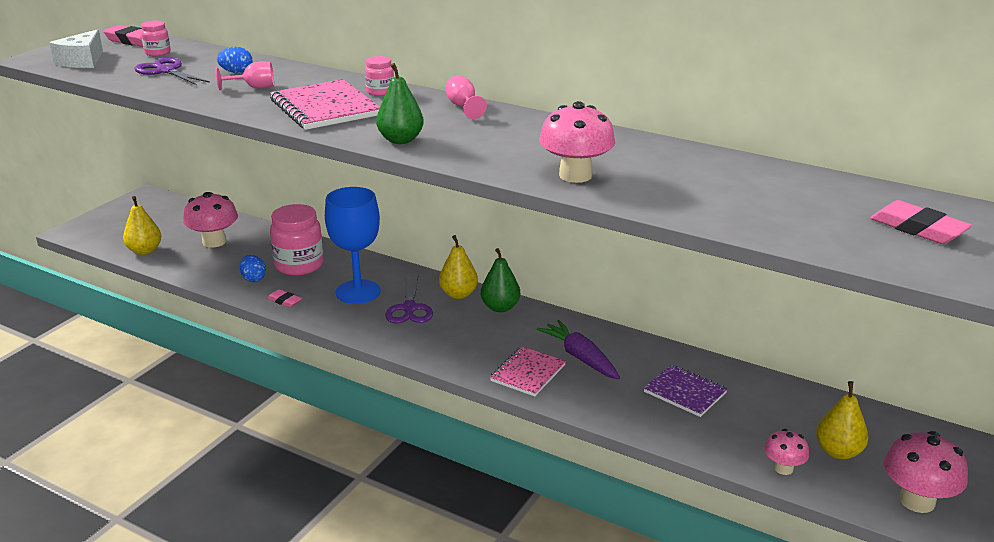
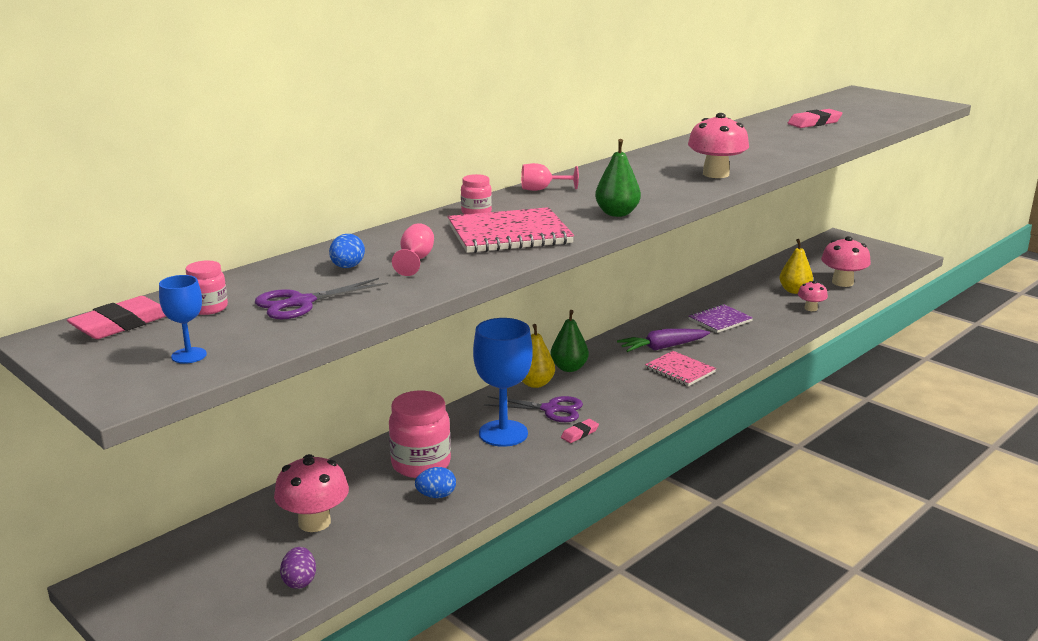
camera: 75 degrees left, 5 degrees down
white cheese [49,29,103,68] -> blue goblet [159,275,207,364]
yellow pear [123,196,161,255] -> purple egg [280,547,316,589]
pink eraser [267,289,302,308] -> pink eraser moved to [561,419,599,443]

